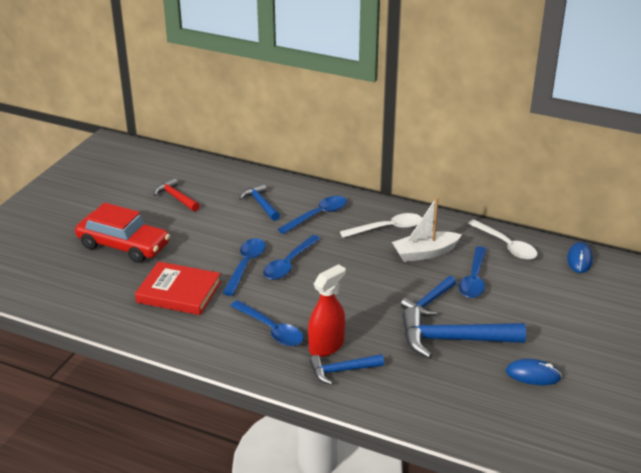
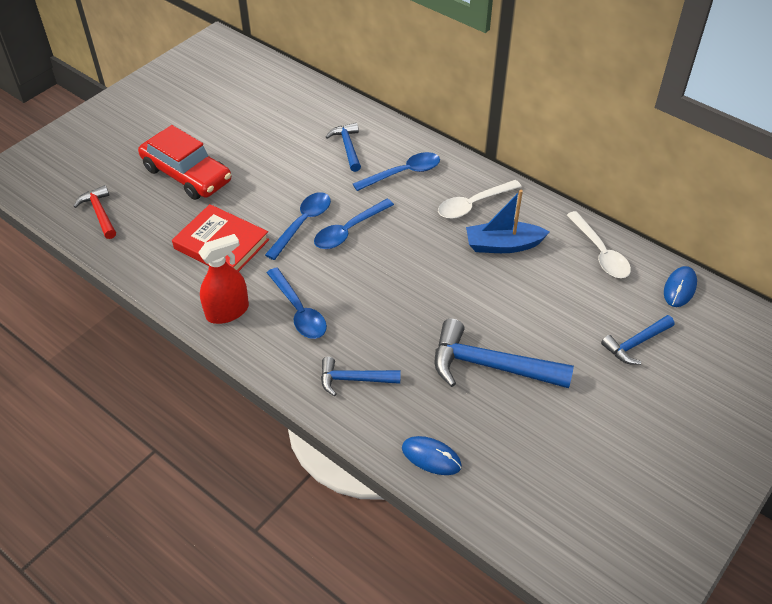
camera: 15 degrees right, 15 degrees up
red hammer [154,178,200,211] -> red hammer moved to [73,185,116,239]
red spray bottle [308,264,345,357] -> red spray bottle moved to [198,234,249,324]
white spoon [340,213,422,238] -> white spoon turned 150 degrees clockwise [438,180,522,219]
white boat [392,197,462,262] -> blue boat [466,190,549,253]
blue hammer [401,276,456,316] -> blue hammer moved to [601,315,675,365]
blue spoon [459,246,487,298] -> none
blue mouse [506,359,562,385] -> blue mouse moved to [402,436,462,475]

